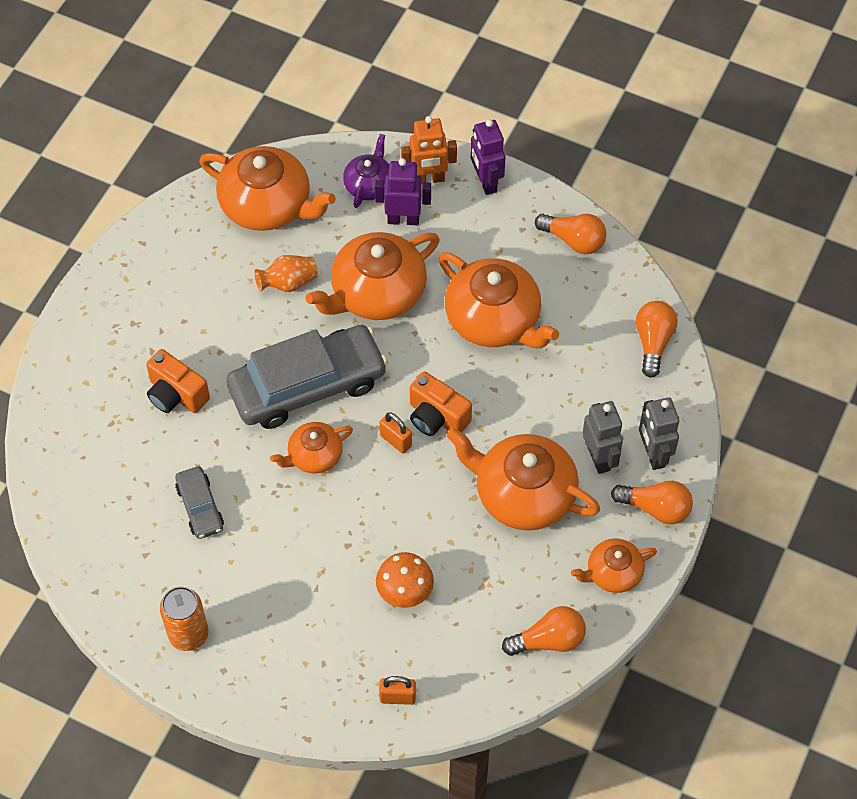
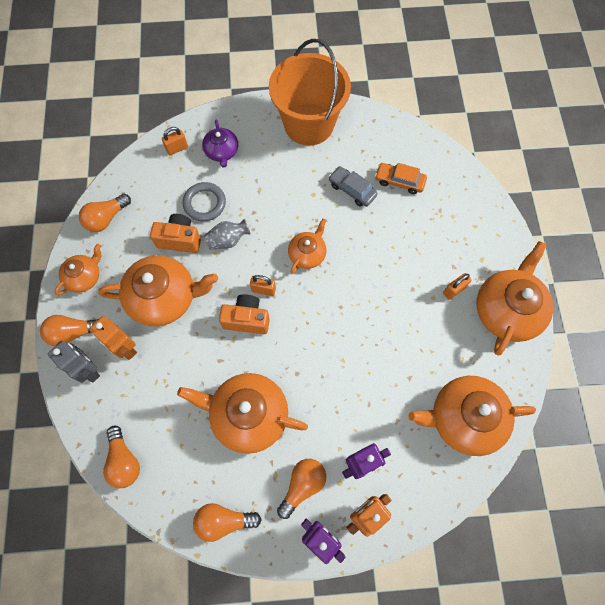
camera: 150 degrees right, 10 degrees up
orange camera [146,349,210,413] -> orange camera moved to [150,214,201,253]
orange can [160,586,209,651] -> orange bucket [269,39,351,146]
grey car [226,325,388,429] -> none
orange vase [254,255,318,292] -> none
orange teapot [306,232,440,320] -> orange teapot moved to [477,241,554,355]
purple teapot [343,134,389,208] -> purple teapot moved to [202,120,238,168]
orange mushroom [376,552,434,608] -> grey ring [183,182,226,221]
grey robot [582,401,623,474] -> orange robot [89,316,137,360]
none -> grey vase [204,219,251,249]
none -> orange light bulb [277,459,326,519]
none -> orange car [375,163,427,194]
none -> orange padlock [443,273,472,300]

